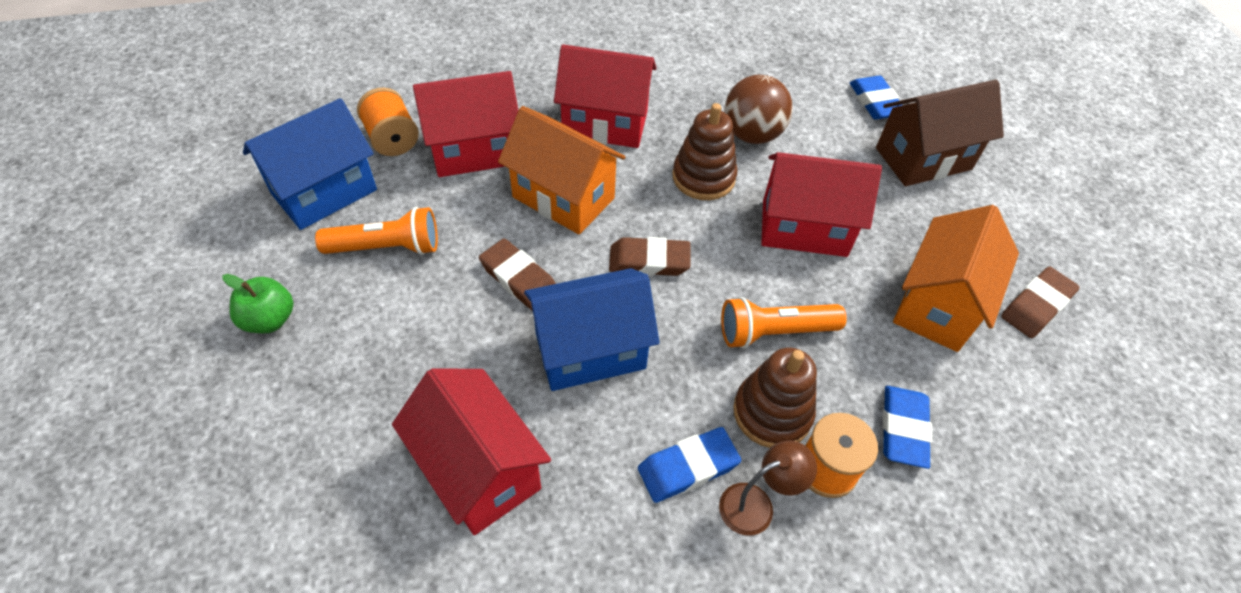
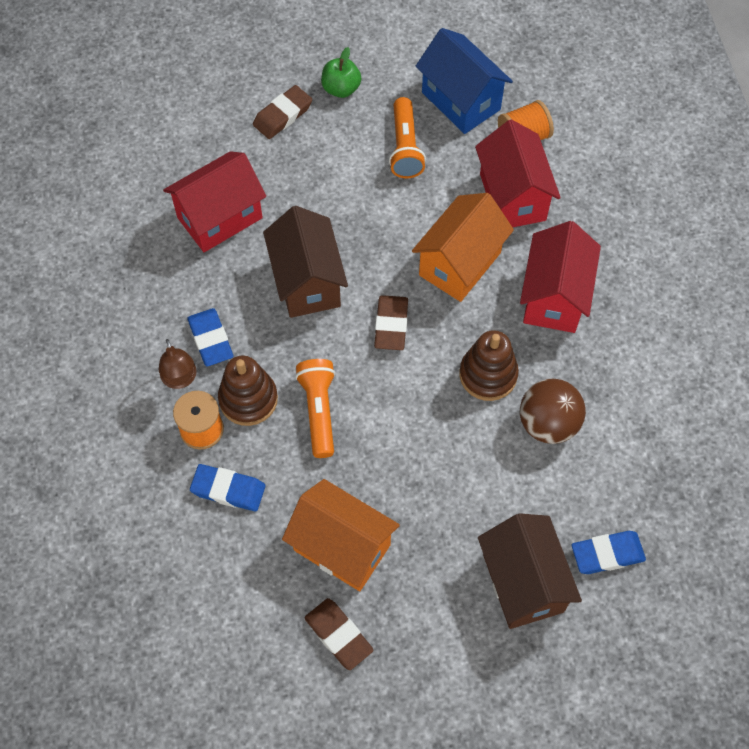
camera: 95 degrees right, 10 degrees up
brown eraser [479,238,556,311] -> brown eraser moved to [253,85,312,139]
blue house [524,268,660,391] -> brown house [263,206,348,318]
red house [761,152,882,257] -> none

